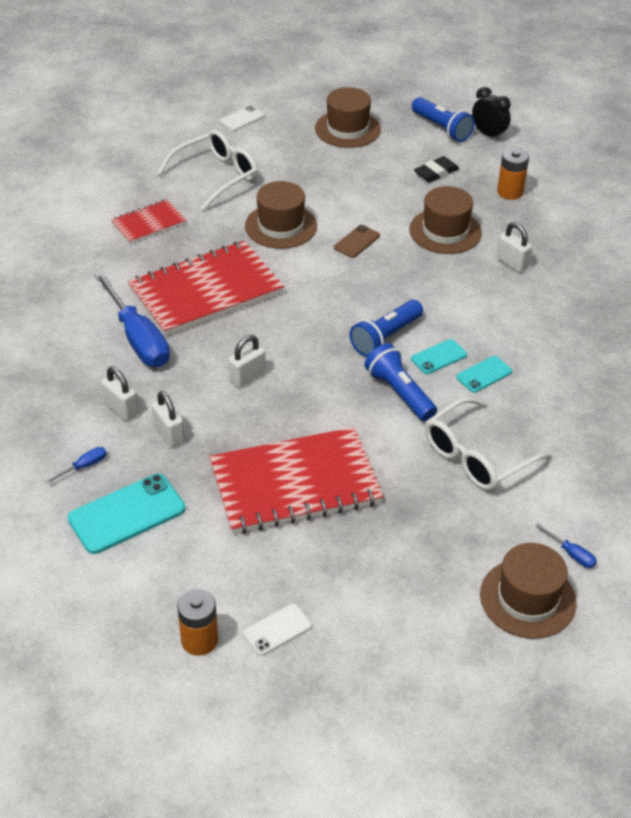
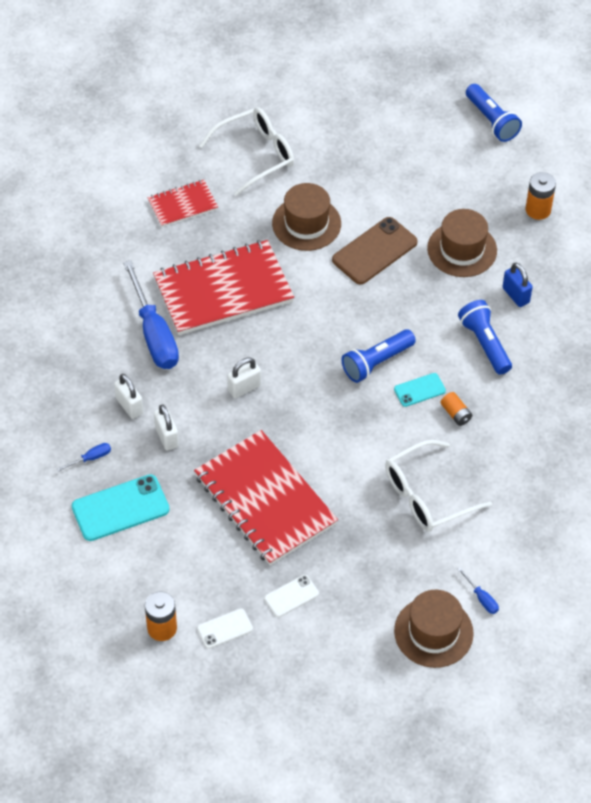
camera: 10 degrees right, 10 degrees up
red notebook [209,427,384,534] -> red notebook turned 60 degrees clockwise [194,430,338,565]
white phone [220,105,264,131] -> white phone moved to [264,575,319,617]
brown hat [315,87,381,148] -> none
brown phone [334,225,380,258] -> brown phone [332,217,418,285], size x1.82
blue flashlight [365,343,437,422] -> blue flashlight moved to [458,300,512,375]
black eraser [414,156,459,182] -> none
turquoise phone [456,356,512,393] -> orange battery [441,392,472,426]
black clock [472,87,511,141] -> none
white padlock [497,222,532,273] -> blue padlock [502,263,533,307]

